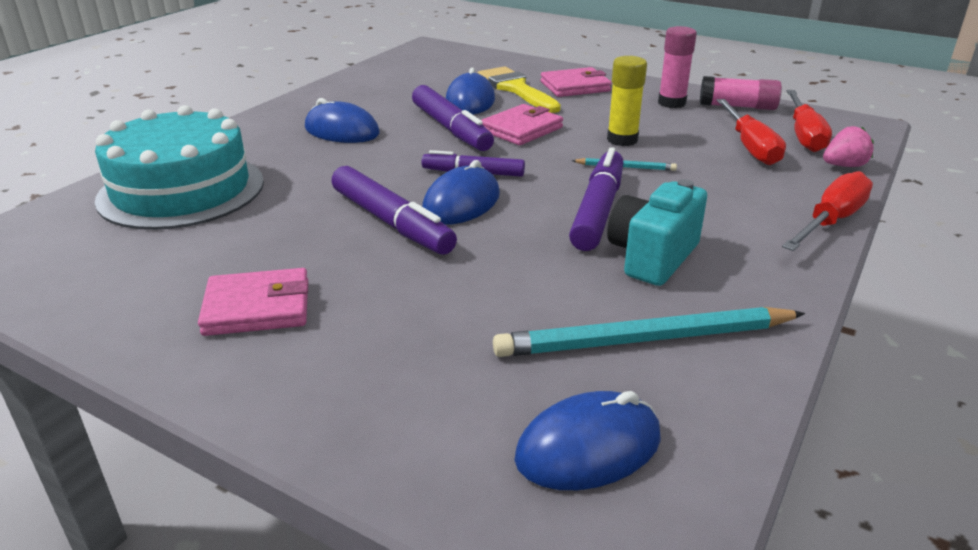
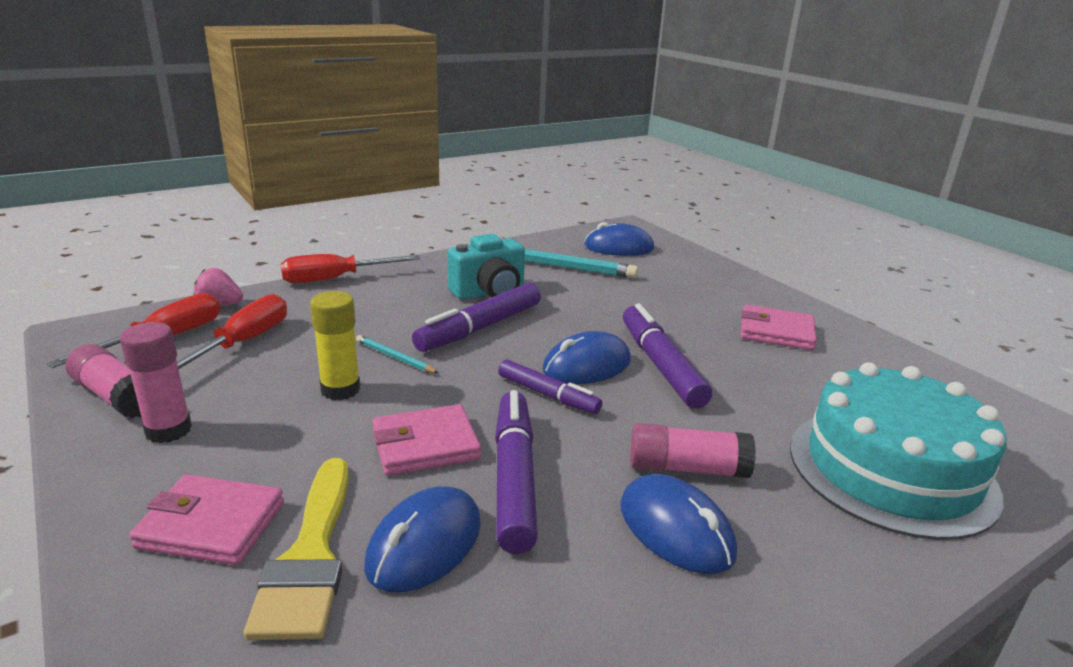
camera: 155 degrees left, 5 degrees down
none -> pink glue stick [630,423,756,478]

